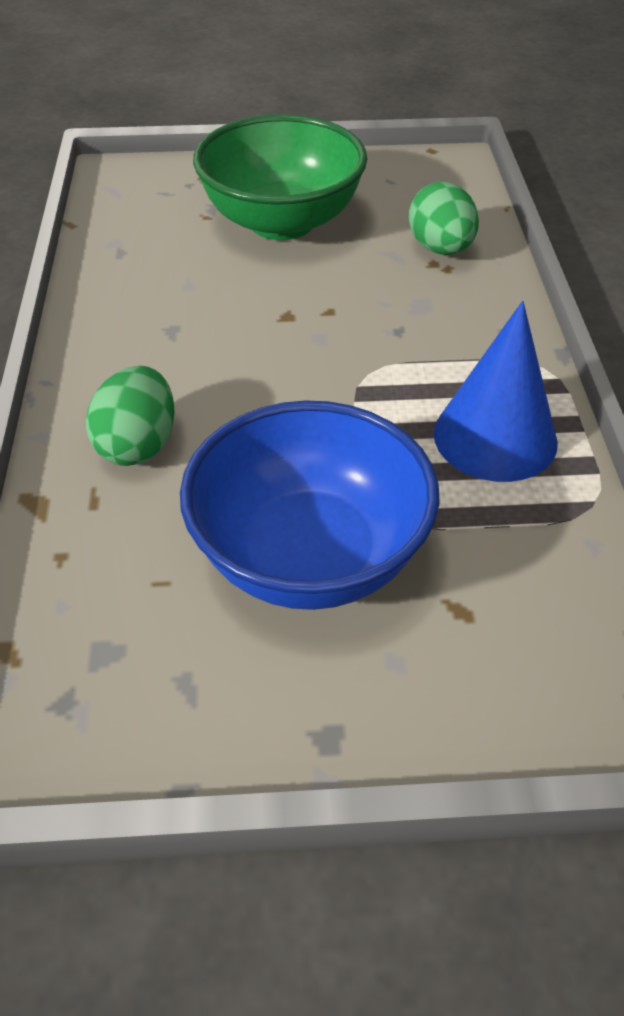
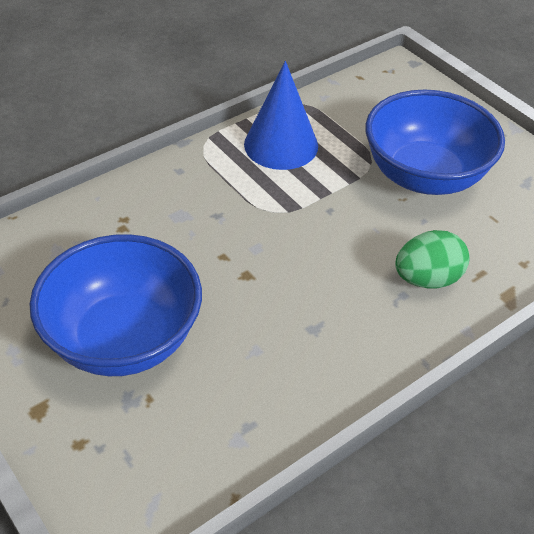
camera: 125 degrees left, 0 degrees up
green bowl [193,114,367,240] -> blue bowl [30,234,202,376]
green egg [408,182,479,255] -> none

